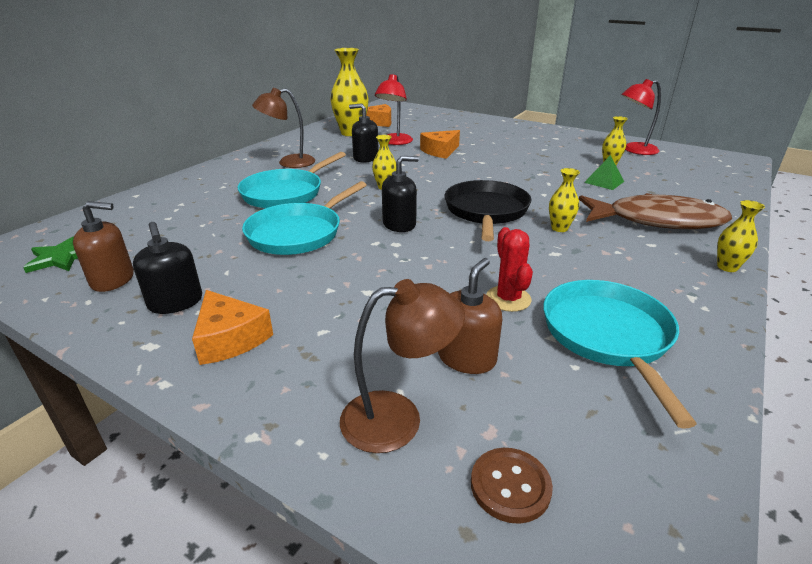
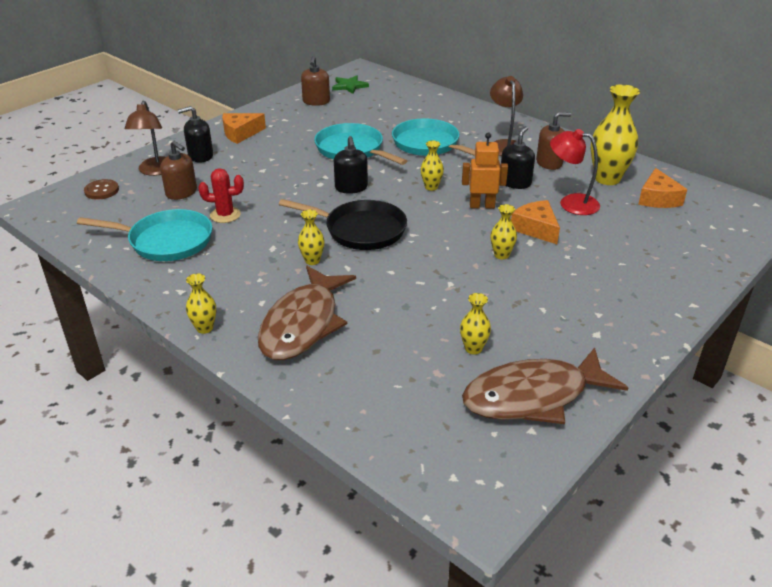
camera: 100 degrees right, 5 degrees up
black soap dispenser [133,222,202,314] -> black soap dispenser moved to [178,106,213,163]
green pyramid [584,155,624,190] -> none
red lamp [621,79,661,155] -> brown fish [462,347,628,424]
none -> orange robot [462,132,508,209]
none -> yellow vase [491,204,517,260]
none -> brown soap dispenser [536,112,571,170]

